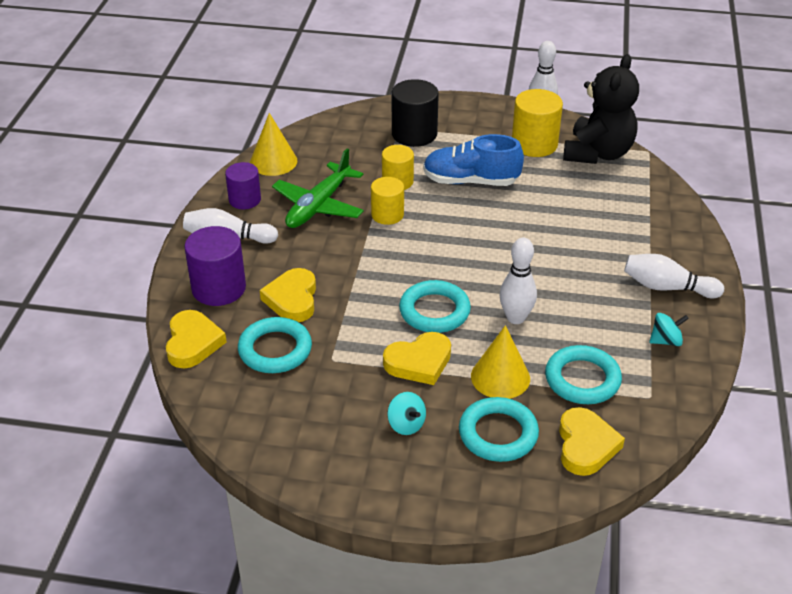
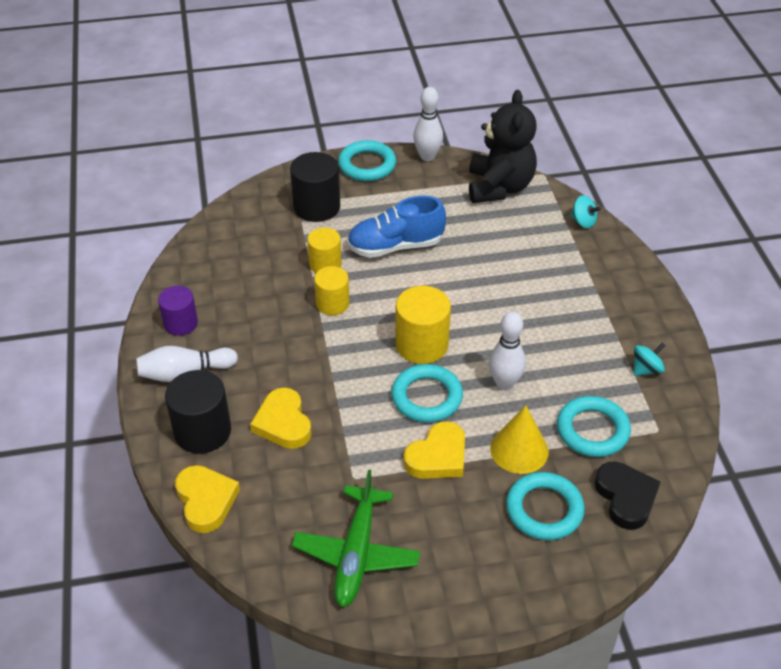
camera: 20 degrees left, 5 degrees up
purple cylinder [184,226,246,306] -> black cylinder [165,370,231,454]
turquoise ring [238,317,312,373] -> turquoise ring moved to [338,140,396,181]
yellow cone [250,113,298,176] -> none
green plane [272,148,364,228] -> green plane moved to [292,470,420,607]
turquoise spinning top [387,392,426,435] -> turquoise spinning top moved to [570,195,601,228]
yellow cylinder [512,89,563,157] -> yellow cylinder moved to [395,286,451,364]
yellow heart [559,407,625,476] -> black heart [595,461,661,530]
white bowling pin [624,254,724,298] -> none

